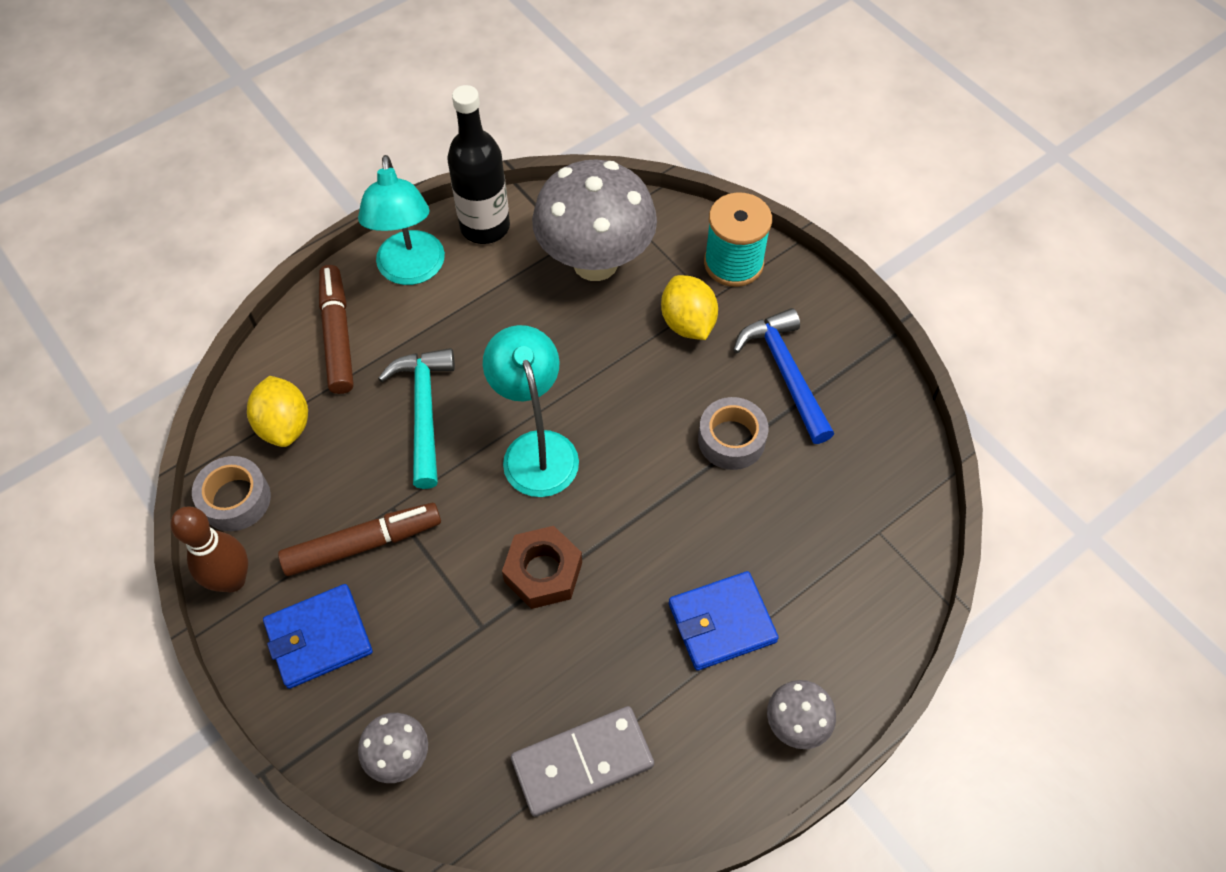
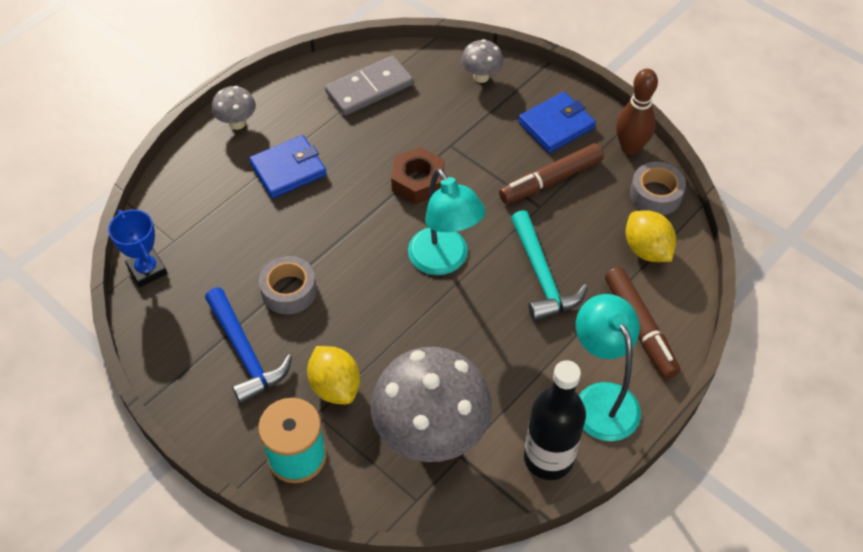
camera: 170 degrees right, 5 degrees down
none -> blue trophy [108,209,167,287]

